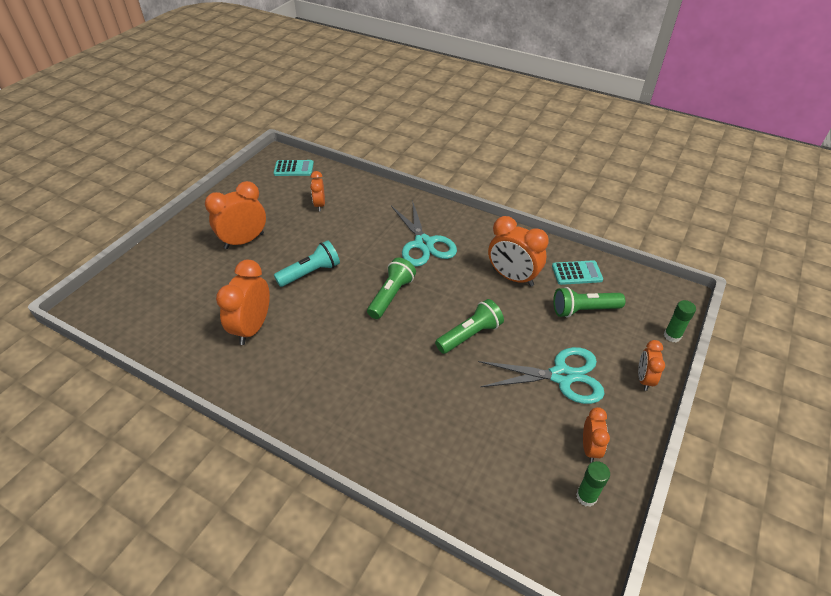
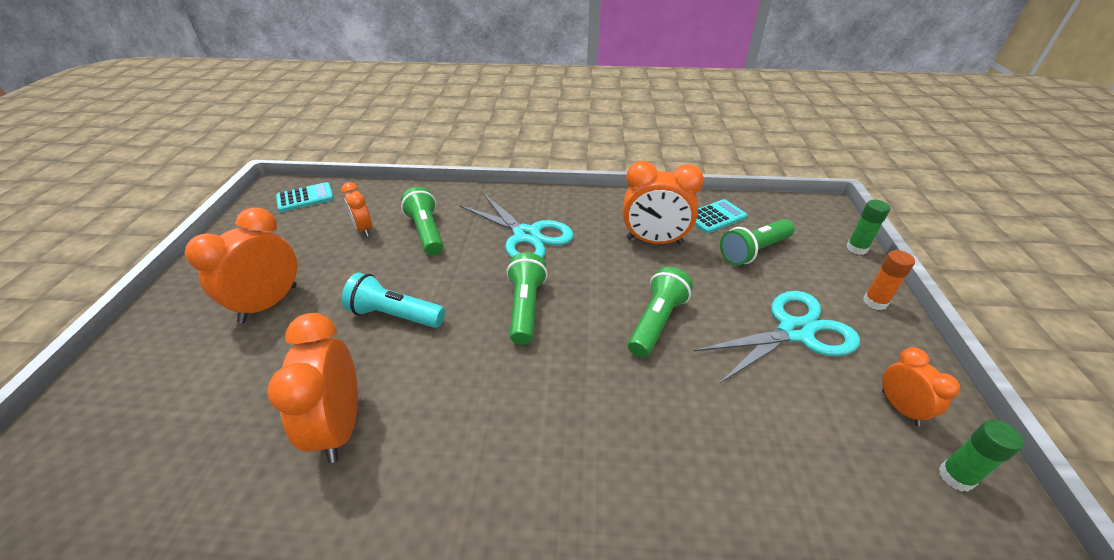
camera: 25 degrees left, 5 degrees down
turquoise flashlight [274,240,340,287] -> turquoise flashlight turned 105 degrees counterclockwise [342,272,445,328]
orange clock [638,340,665,391] -> orange glue stick [863,250,915,310]
none -> green flashlight [401,187,443,256]

